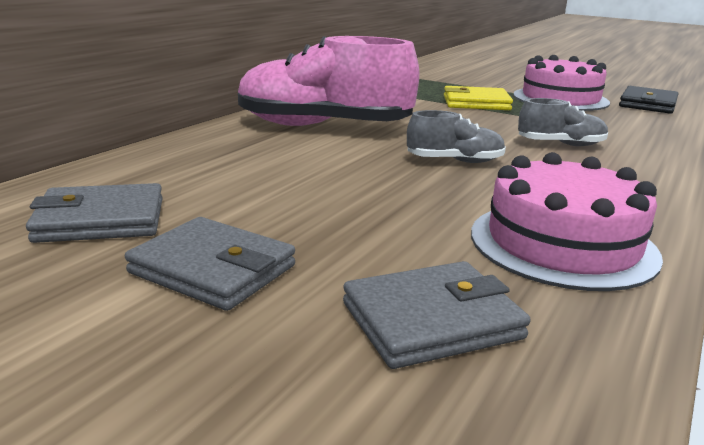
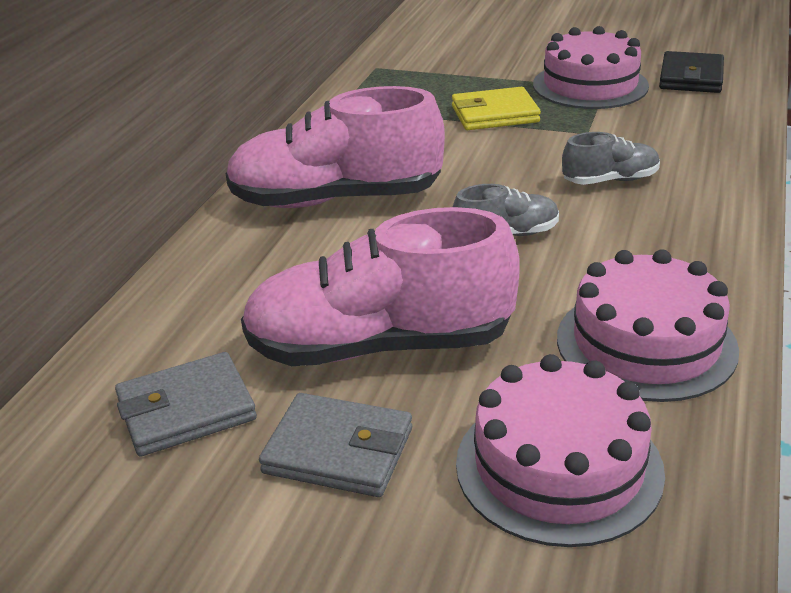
camera: 10 degrees left, 10 degrees up
grey wallet [343,261,531,369] -> pink cake [456,354,665,547]
none -> pink shoe [241,207,520,366]

